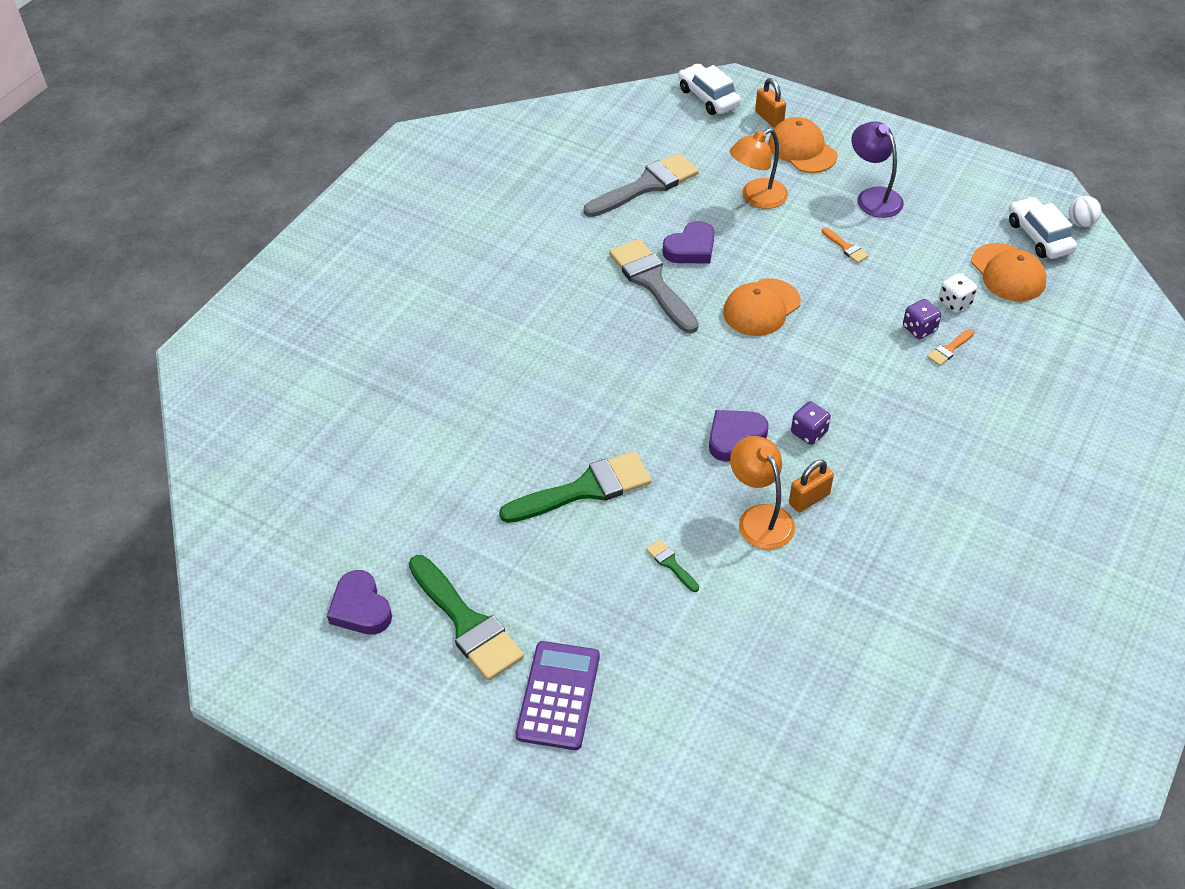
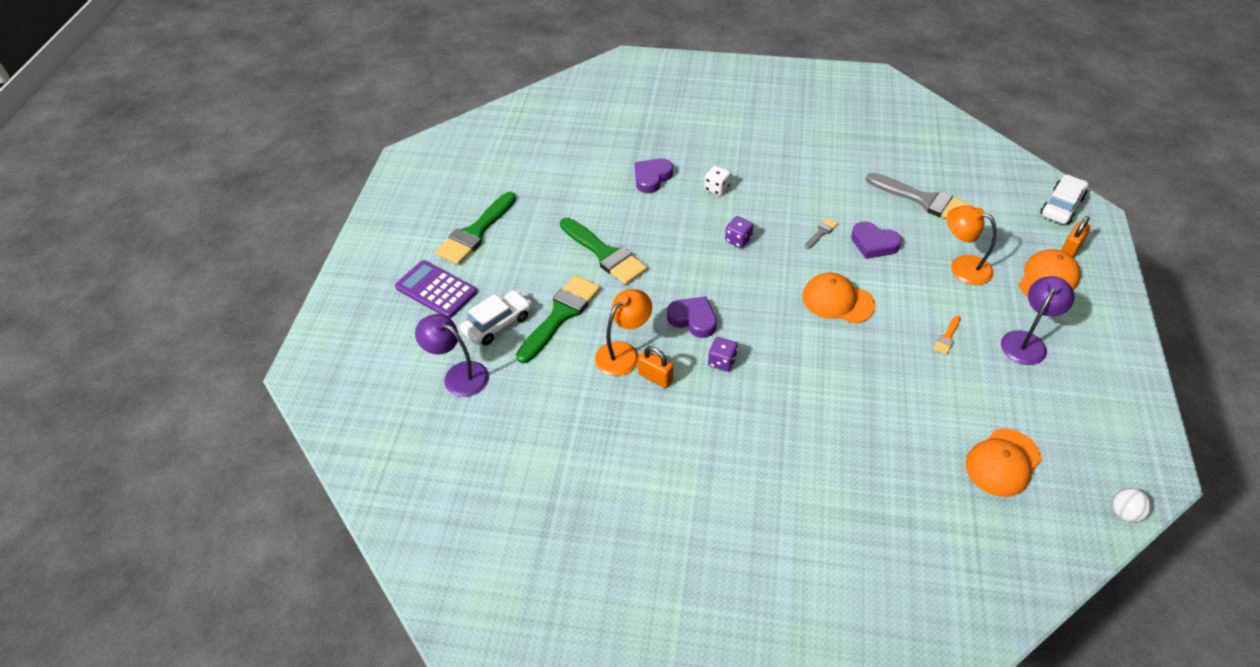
camera: 70 degrees right, 0 degrees up
purple heart [327,570,392,635] -> purple heart moved to [635,158,673,193]
purple calculator [516,641,600,750] -> purple calculator turned 135 degrees counterclockwise [395,260,477,318]
grey brush [609,239,699,334] -> grey brush [805,218,838,249], size x0.44
green brush [646,539,699,592] -> green brush [516,275,600,363], size x2.29
purple dice [903,299,941,339] -> purple dice moved to [725,216,753,248]
orange brush [927,329,974,366] -> none
white dice [939,273,977,313] -> white dice moved to [704,166,731,196]
white car [1009,197,1077,259] -> white car moved to [460,290,531,346]
none -> purple lamp [415,314,489,397]

